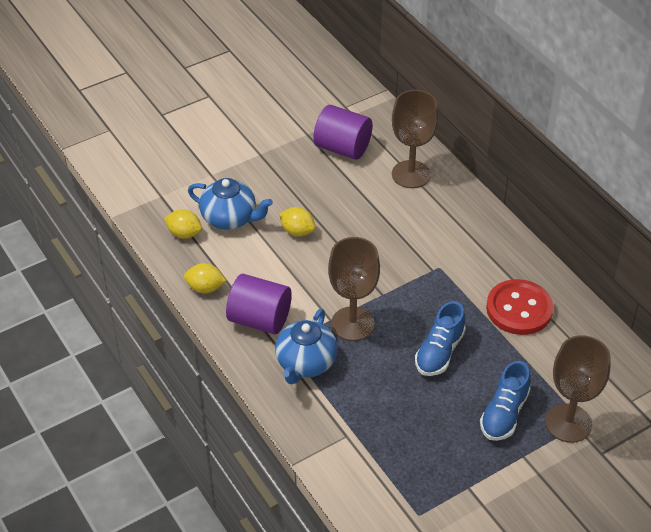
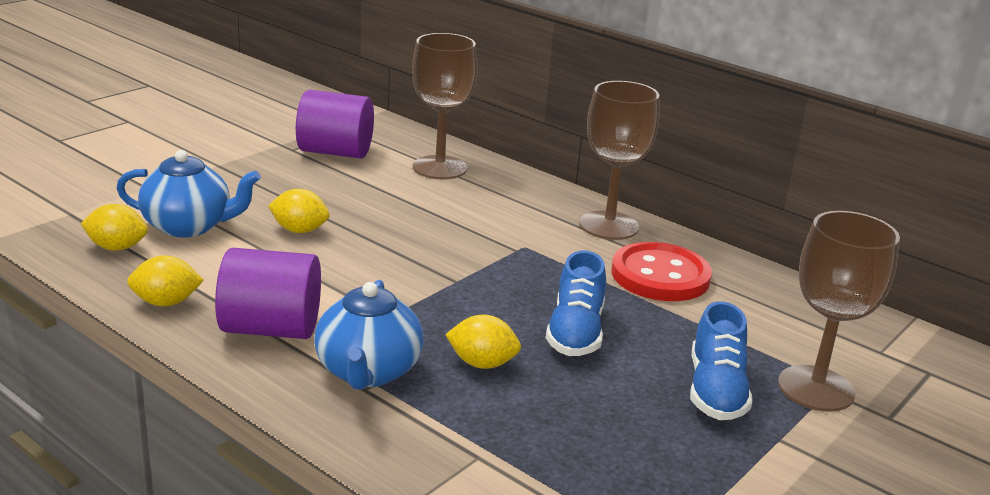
camera: 20 degrees left, 20 degrees down
brown goblet [328,237,380,341] -> brown goblet moved to [580,81,660,240]
none -> yellow lemon [445,315,521,369]

